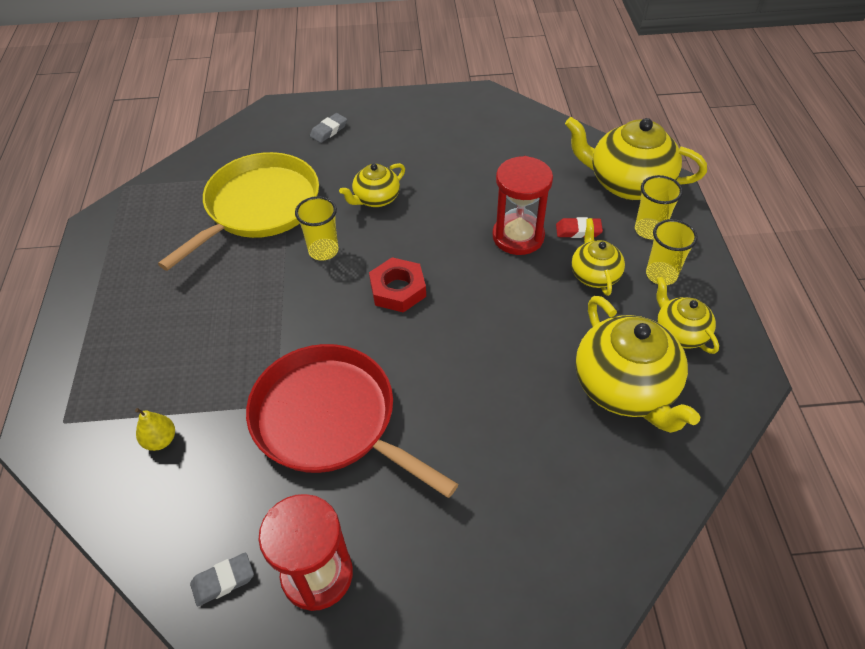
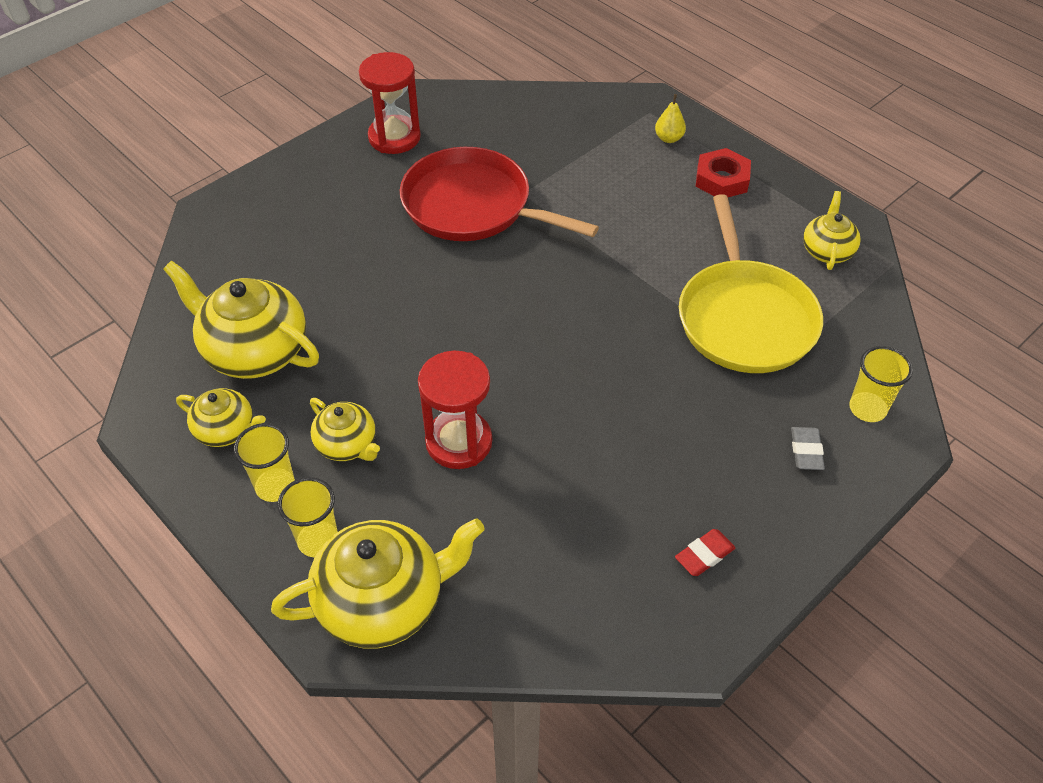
camera: 140 degrees right, 0 degrees up
yellow pear [135,408,175,451] -> yellow pear moved to [655,94,686,143]
grey eraser [190,552,254,606] -> none
red pan [246,344,458,498] -> red pan turned 150 degrees counterclockwise [400,147,599,241]
yellow cup [295,196,339,261] -> yellow cup moved to [849,346,913,422]
yellow teapot [339,163,405,207] -> yellow teapot moved to [803,191,861,270]
red nut [369,257,426,313] -> red nut moved to [696,148,751,197]
red eraser [556,217,603,238] -> red eraser moved to [675,529,736,576]

